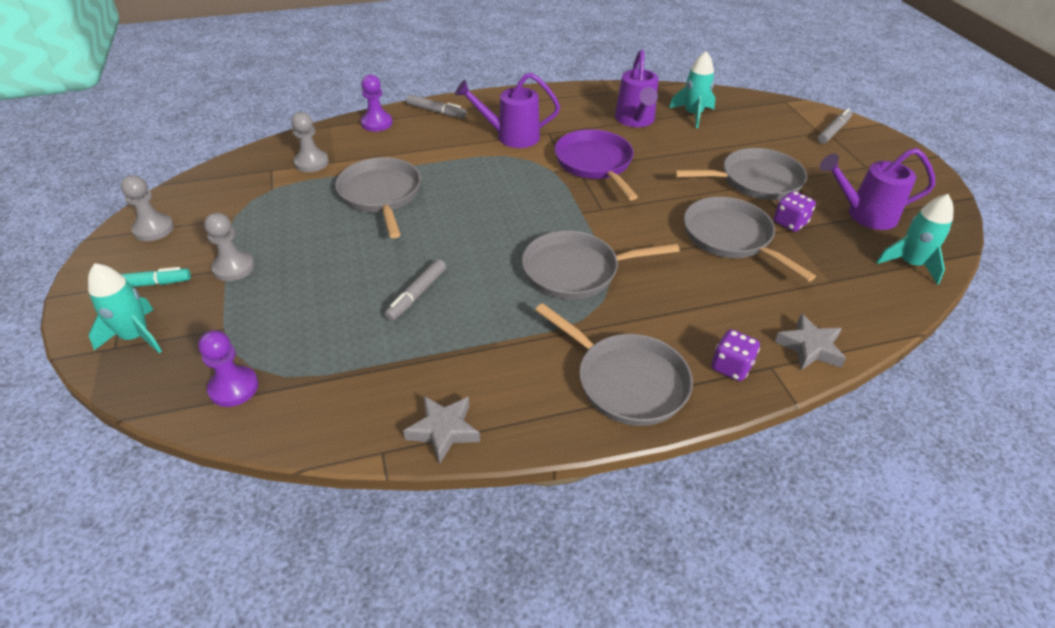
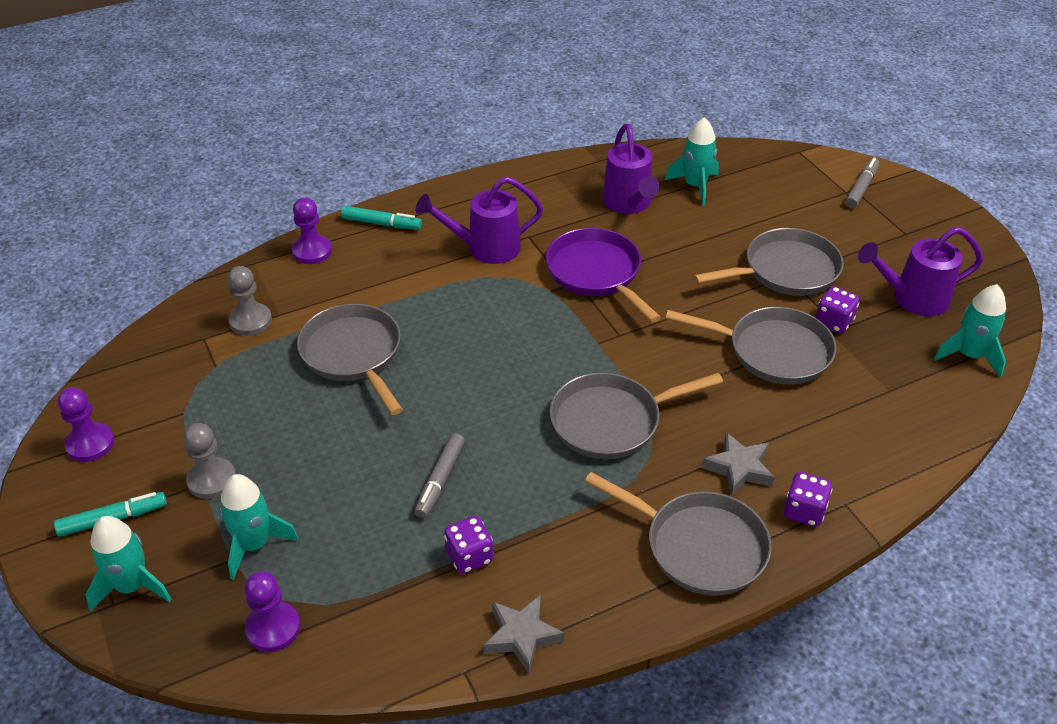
camera: 10 degrees left, 0 degrees up
grey pawn [121,175,174,241] -> purple pawn [58,387,114,462]
grey marker [406,95,467,118] -> turquoise marker [341,206,422,230]
grey pan [684,197,816,282] -> grey pan turned 150 degrees clockwise [665,307,836,385]
grey star [775,314,846,370] -> grey star moved to [702,432,775,496]
none -> turquoise rocket [220,474,298,580]
none -> purple dice [444,516,493,574]

